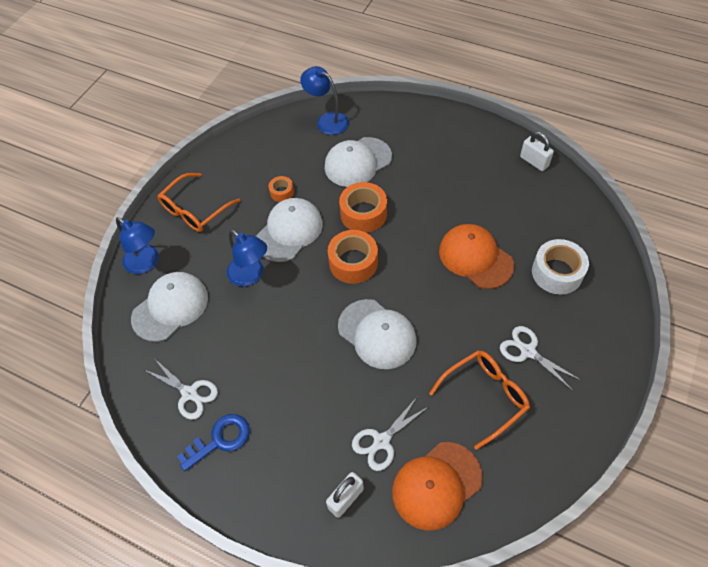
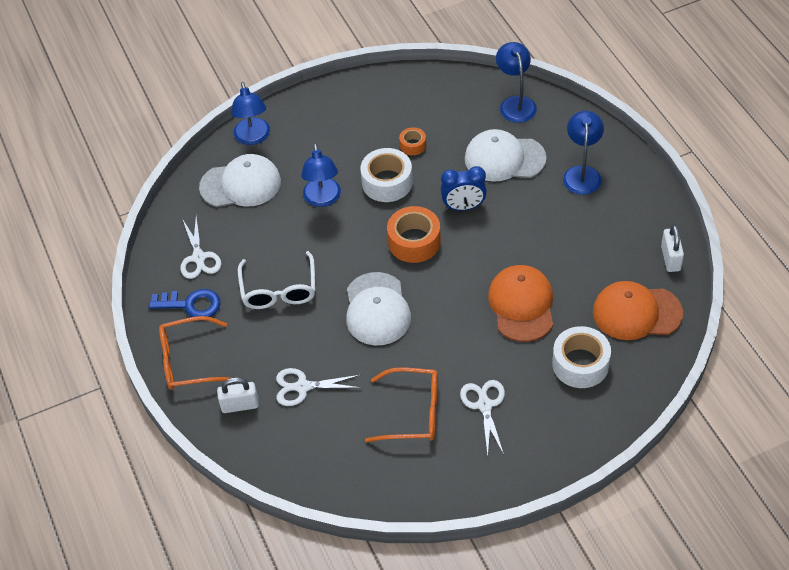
camera: 40 degrees right, 5 degrees down
orange glasses [158,173,241,232] -> orange glasses moved to [159,316,232,390]
white cap [256,198,323,262] -> white tape [360,148,413,202]
orange tape [339,182,387,233] -> blue clock [441,166,487,211]
orange cap [392,442,483,530] -> orange cap moved to [593,281,683,340]
none -> white glasses [238,251,315,309]
none -> blue lamp [563,111,604,195]

